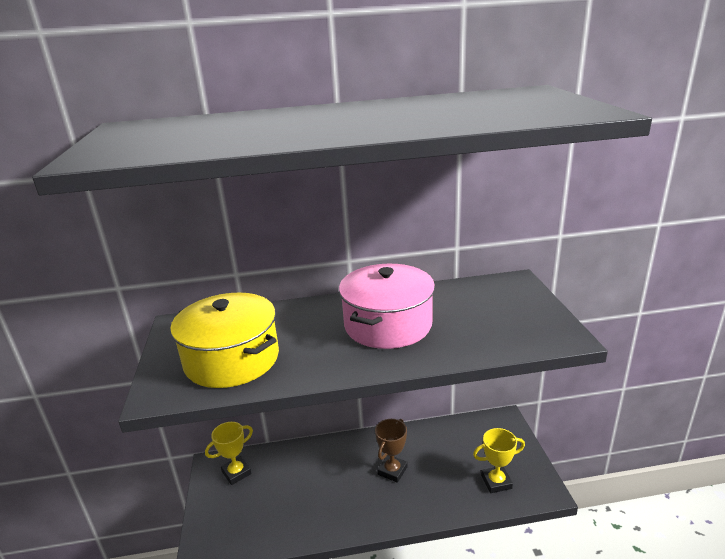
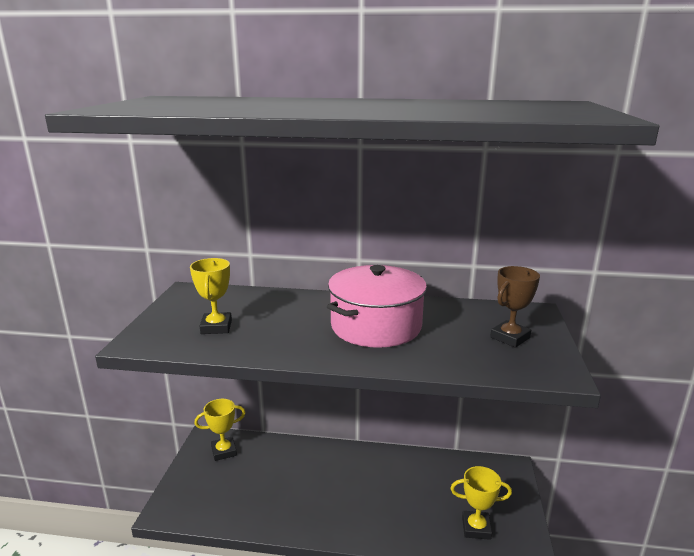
camera: 15 degrees right, 5 degrees down
yellow pot [170,293,279,388] -> yellow trophy [190,258,232,334]
brown trophy [375,419,408,483] -> brown trophy moved to [490,266,540,348]

